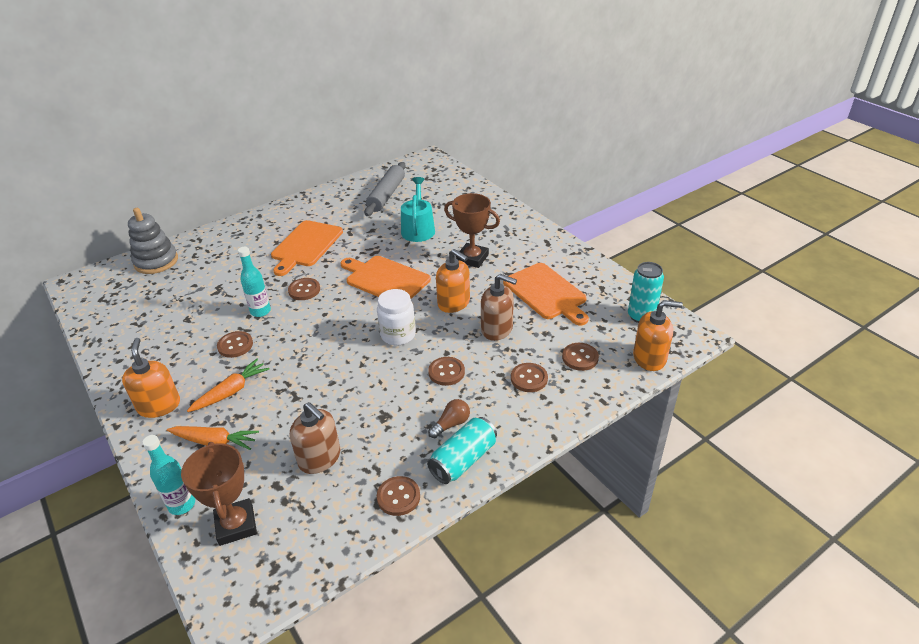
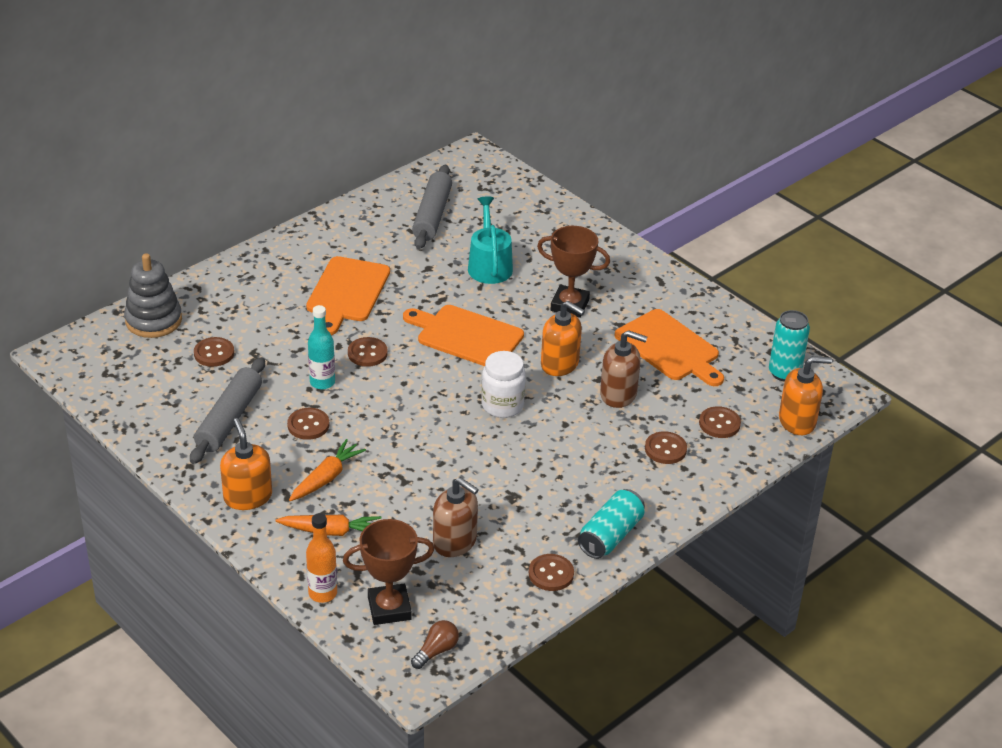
camera: 10 degrees left, 0 degrees up
turquoise bottle [142,435,195,515] -> orange bottle [306,513,337,603]
brown trophy [181,442,257,546] -> brown trophy turned 75 degrees counterclockwise [343,519,434,625]
brown button [428,357,465,386] -> brown button moved to [194,337,234,367]
brown light bulb [428,399,470,438] -> brown light bulb moved to [411,620,459,669]
none -> grey rolling pin [190,357,265,464]

